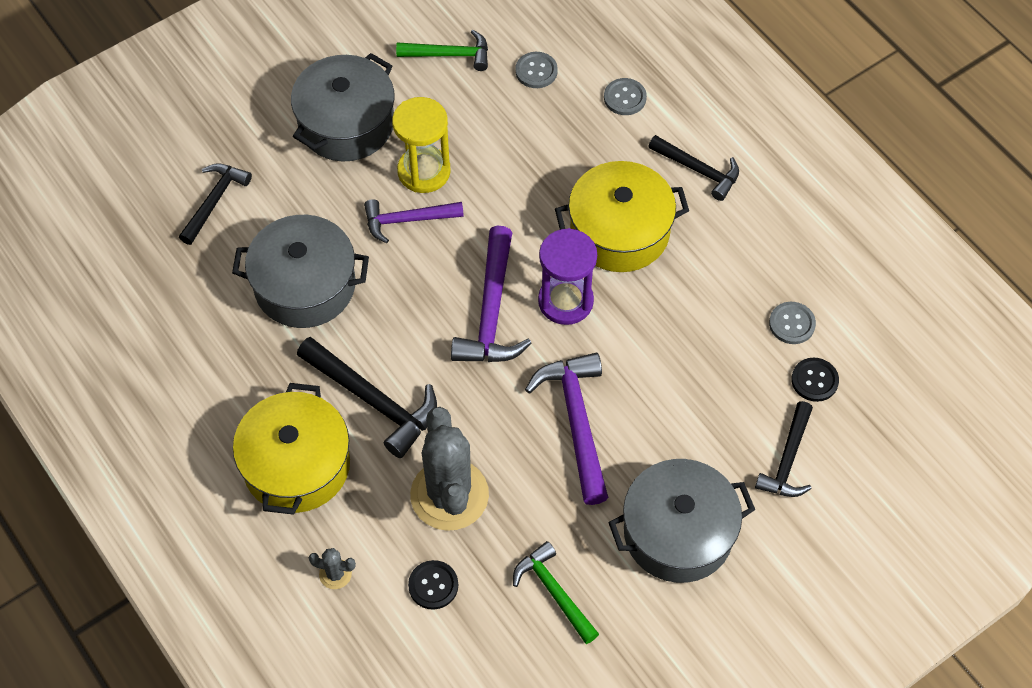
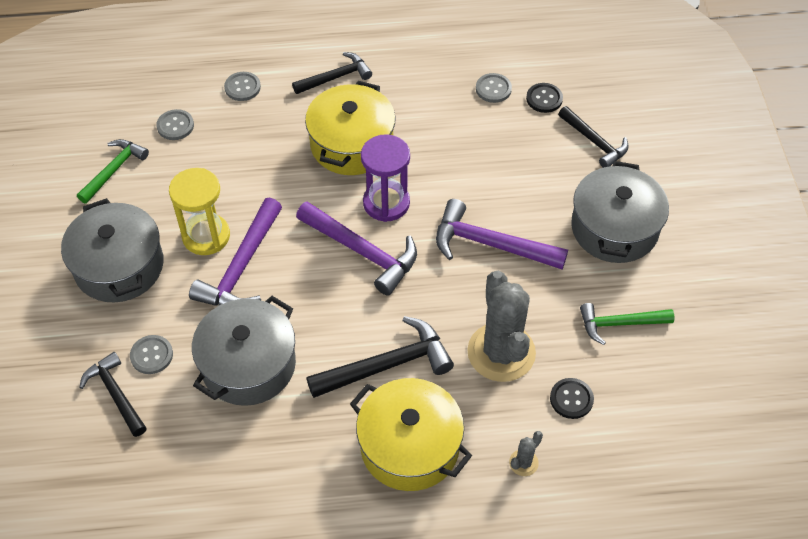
camera: 60 degrees left, 5 degrees down
purple hammer [364,199,464,243] -> purple hammer [189,198,282,306], size x1.52
grey cactus [410,407,489,531] -> grey cactus turned 60 degrees clockwise [467,271,536,382]
none -> grey button [130,335,173,374]

